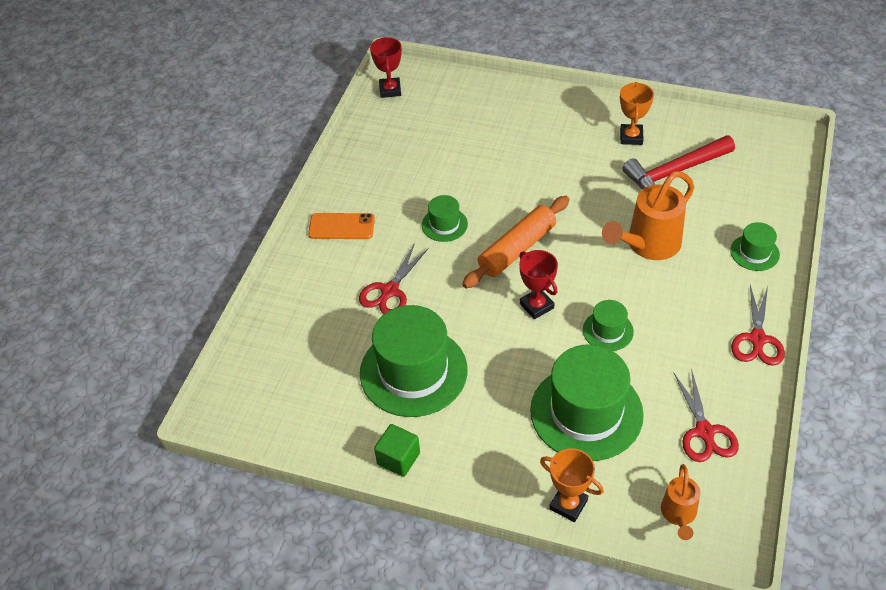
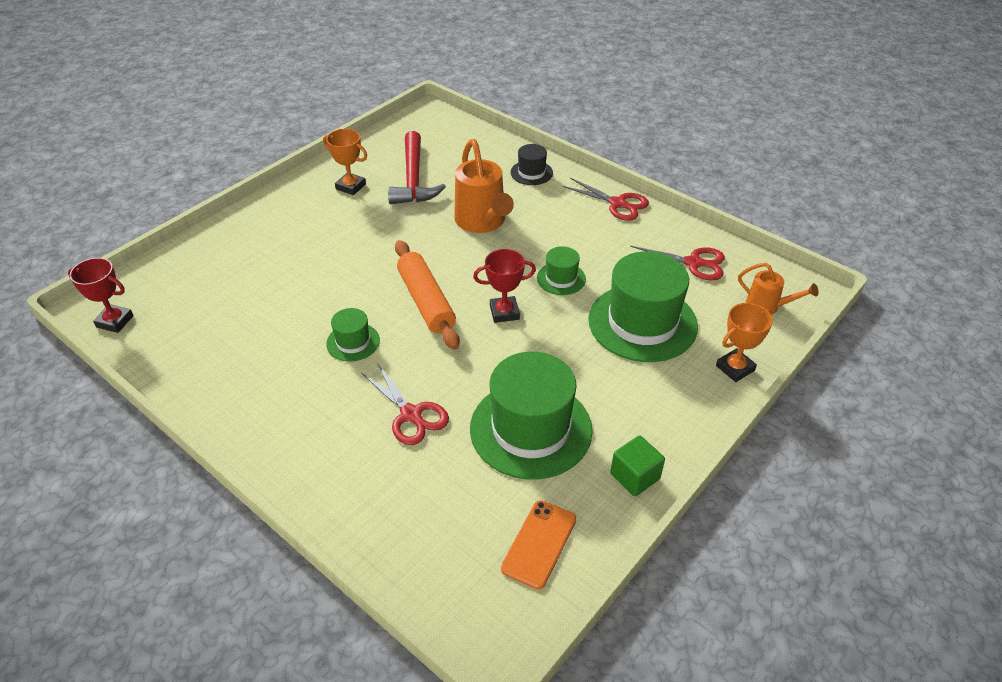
camera: 70 degrees left, 5 degrees down
orange phone [308,213,375,239] -> orange phone moved to [501,500,576,589]
green hat [730,222,780,271] -> black hat [511,144,553,185]

